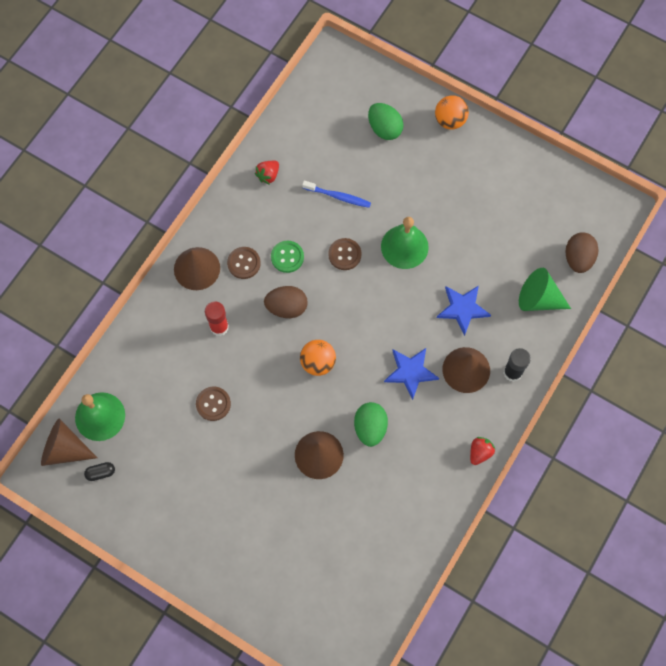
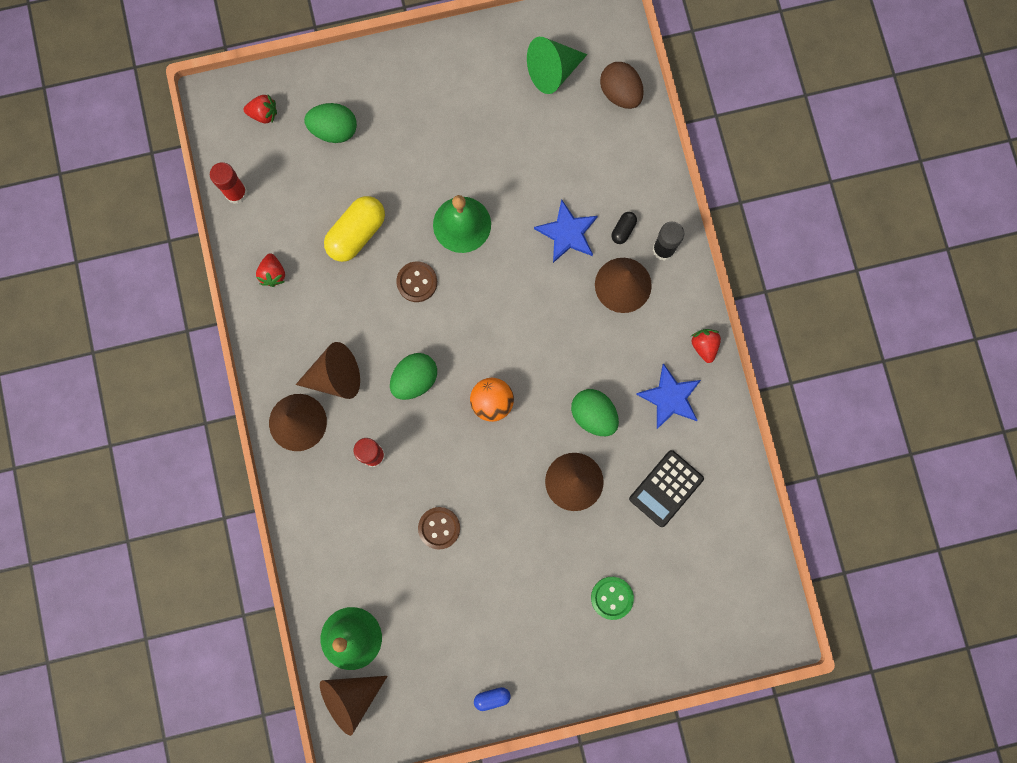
camera: 45 degrees left, 10 degrees up
black capsule [84,462,115,481] -> black capsule moved to [611,212,637,244]
brown button [227,247,261,279] -> brown cone [296,342,360,399]
brown egg [264,286,308,318] -> green egg [390,353,437,400]
green button [271,241,304,273] -> green button moved to [591,577,634,620]
blue toothbrush [302,181,371,208] -> yellow capsule [324,196,385,262]
blue star [384,348,439,400] -> blue star moved to [636,363,701,429]
orange ball [435,95,469,130] -> none
green cone [519,268,571,311] -> green cone moved to [527,37,587,94]
none -> red glue stick [210,162,247,204]
none -> red strawberry [244,95,277,123]
none -> blue capsule [474,687,511,711]
none -> black calculator [629,450,704,527]

